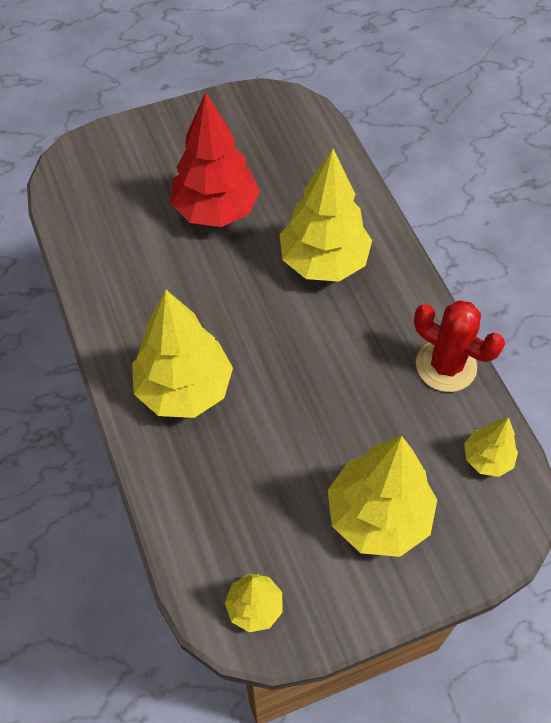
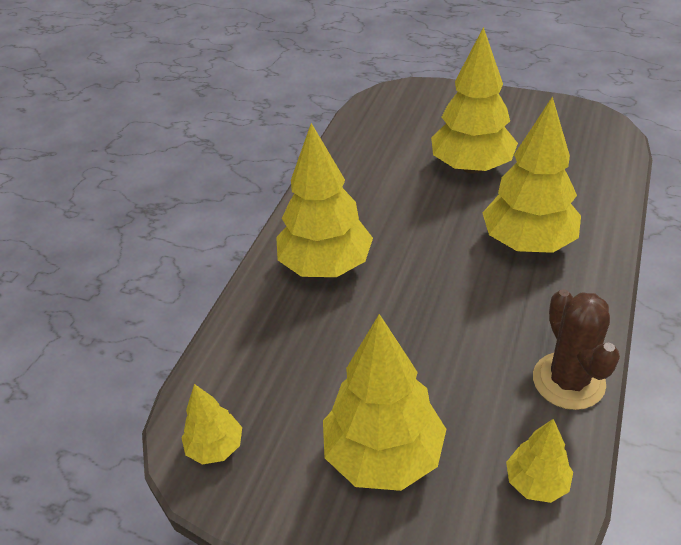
camera: 45 degrees right, 15 degrees down
red tree [171,92,260,227] -> yellow tree [431,27,518,173]
red cactus [414,300,505,392] -> brown cactus [533,289,620,410]

